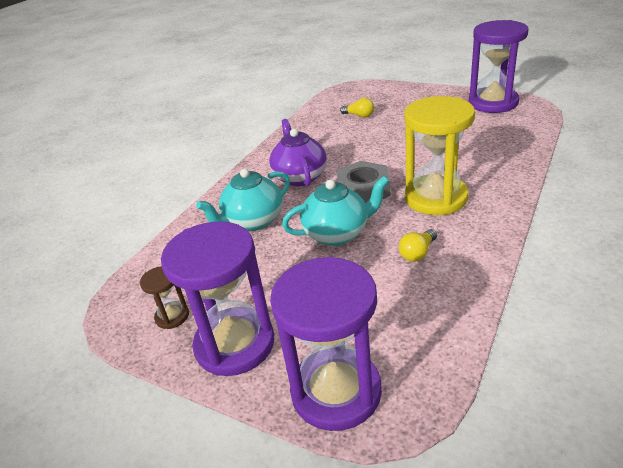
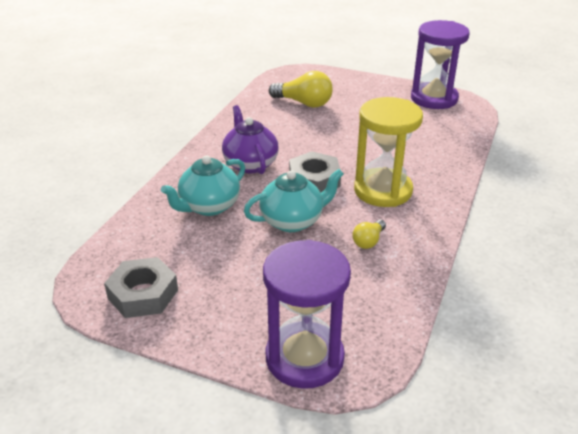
camera: 10 degrees left, 0 degrees up
brown hourglass [140,266,189,329] -> grey nut [104,257,178,318]
purple hourglass [161,221,274,376] -> none
yellow light bulb [340,98,374,118] -> yellow light bulb [269,71,333,108], size x1.83

